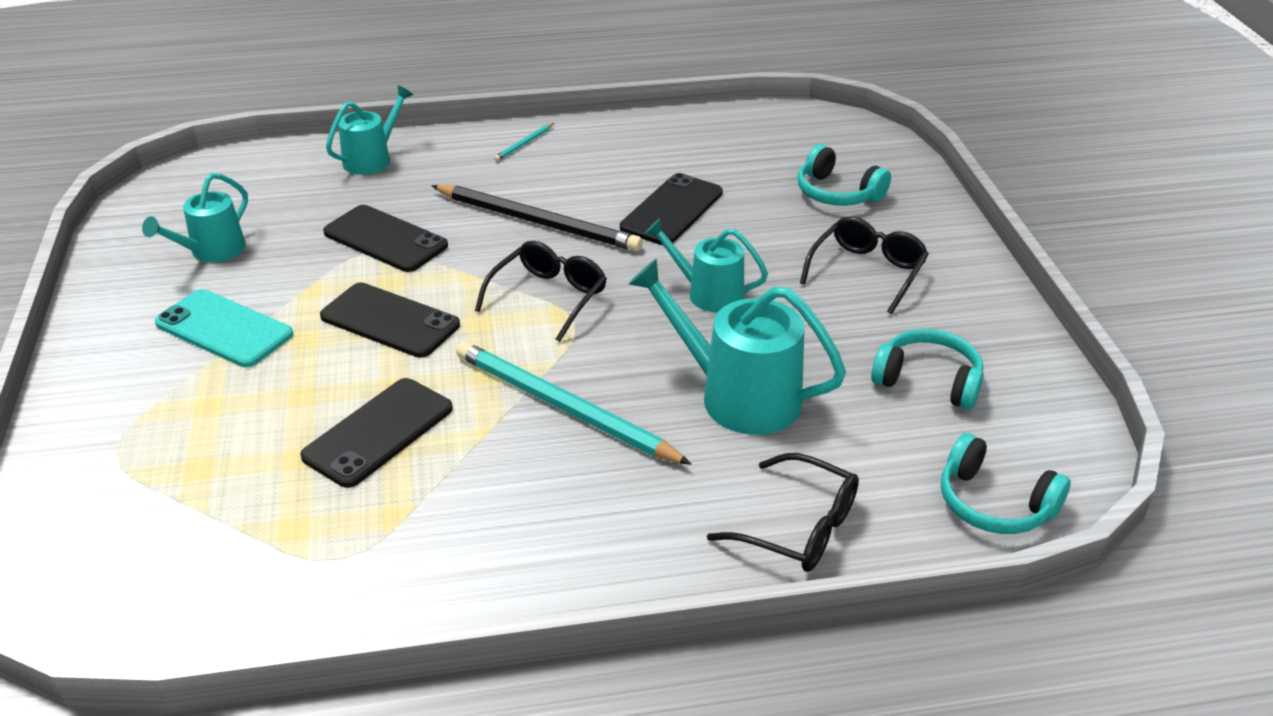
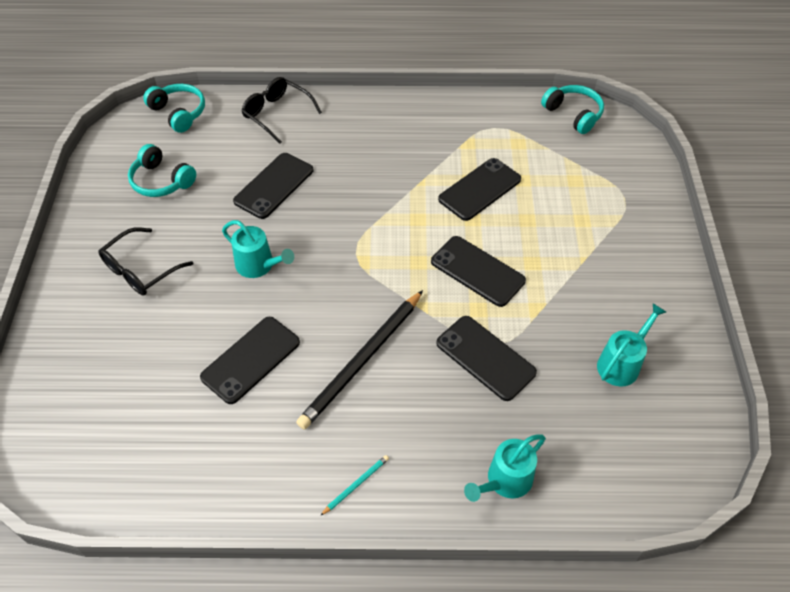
camera: 170 degrees left, 15 degrees up
turquoise phone [155,289,293,367] -> none
black pencil [432,185,643,252] -> black pencil turned 90 degrees counterclockwise [296,290,423,429]
turquoise pencil [456,341,692,465] -> none
black glasses [475,241,607,342] -> none
turquoise watering can [628,258,846,435] -> black phone [233,153,313,219]
turquoise headphones [798,144,891,206] -> turquoise headphones moved to [541,85,604,134]

